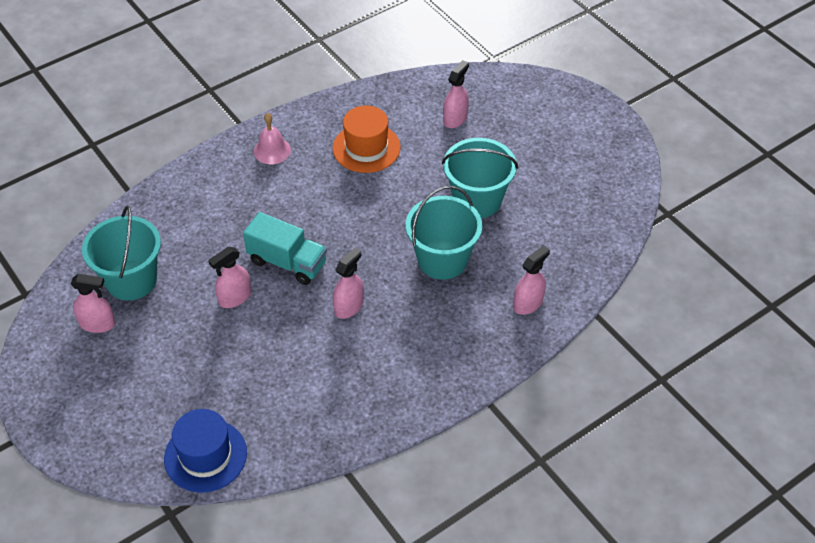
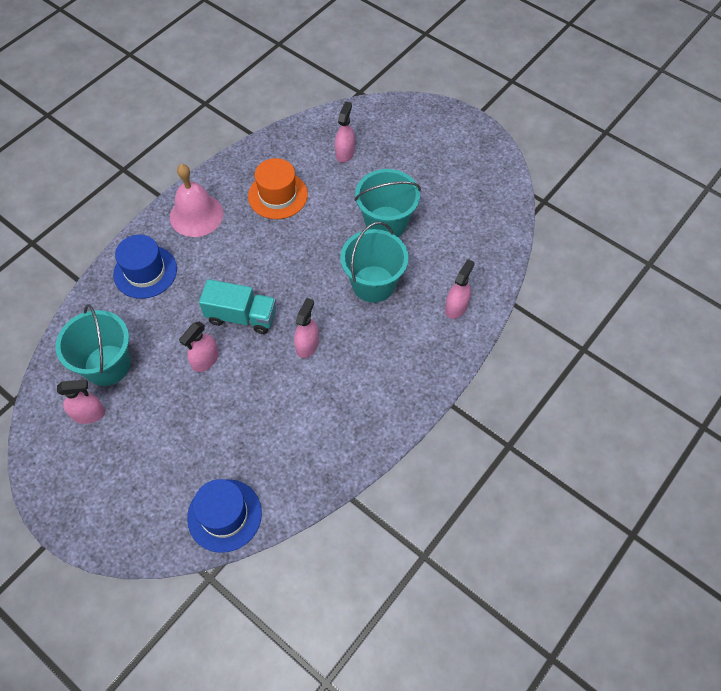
camera: 15 degrees left, 10 degrees up
pink bell [254,113,291,164] -> pink bell [170,164,223,237], size x1.61
none -> blue hat [113,235,177,299]

